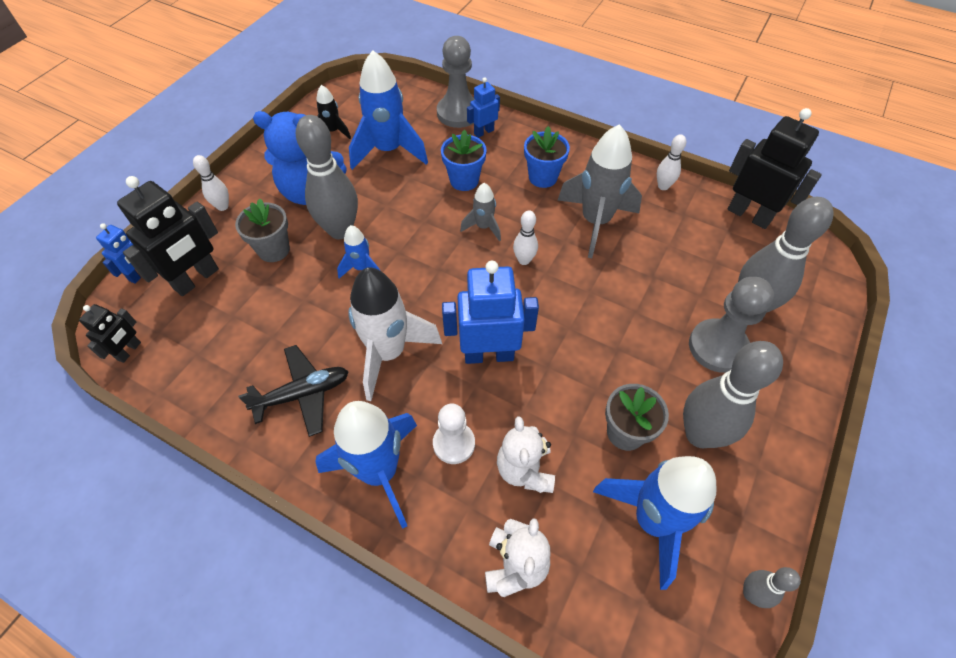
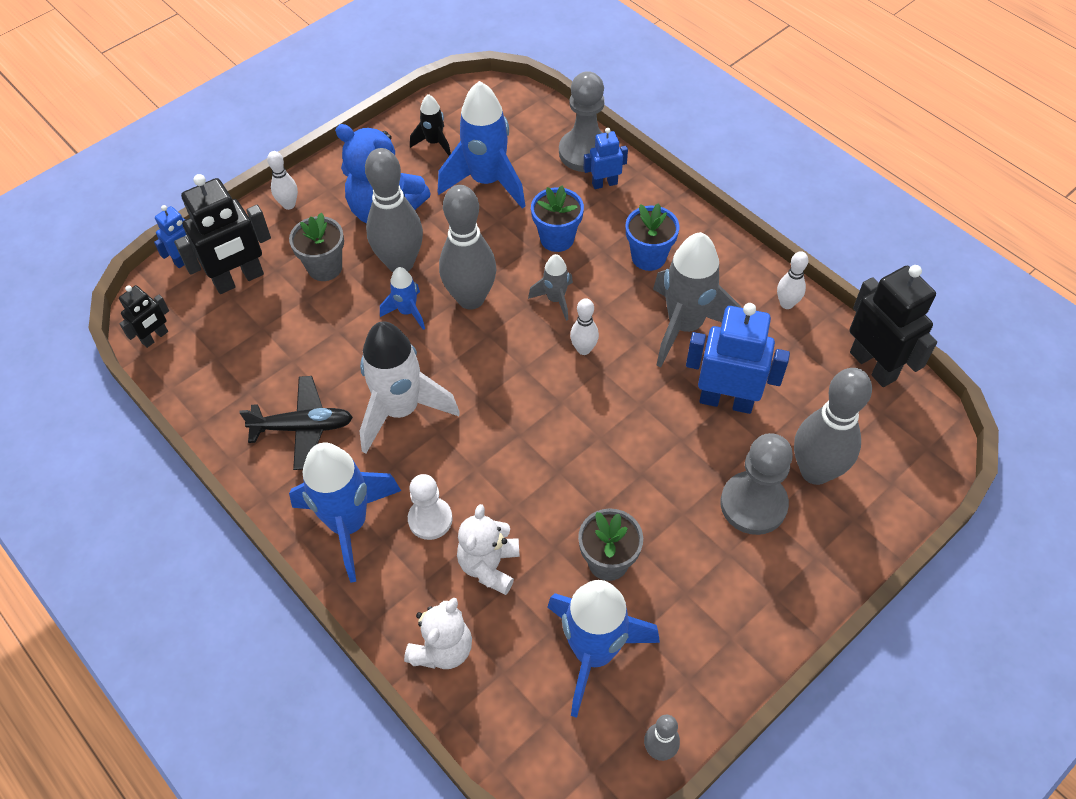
camera: 20 degrees right, 0 degrees up
blue robot [442,261,539,364] -> blue robot moved to [686,303,790,414]
grey bowling pin [683,341,783,448] -> grey bowling pin moved to [439,185,496,310]

